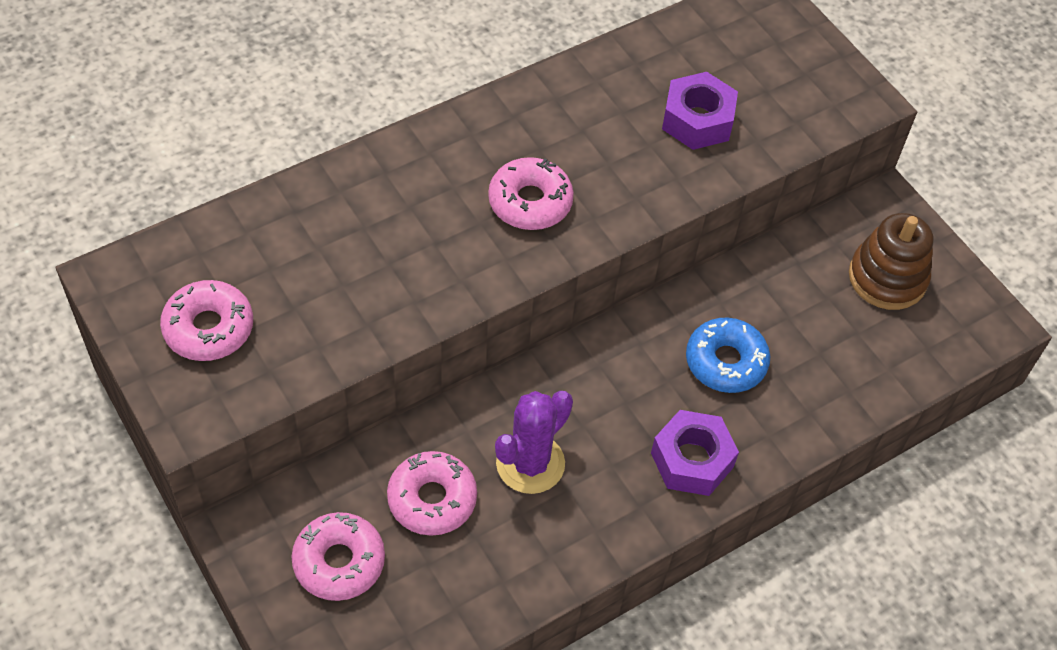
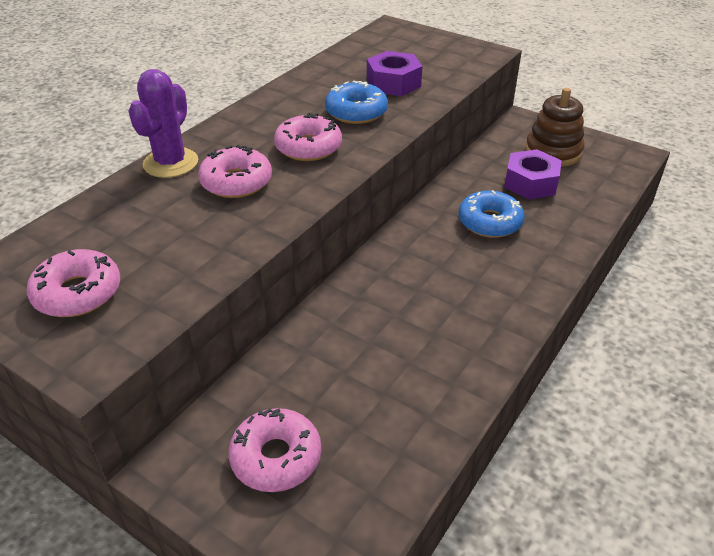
camera: 20 degrees left, 15 degrees down
pink donut [387,451,477,536] -> pink donut moved to [198,145,272,198]
purple cactus [495,391,573,494] -> purple cactus moved to [128,69,198,178]
purple nut [651,410,739,496] -> purple nut moved to [504,149,562,200]
none -> blue donut [325,80,388,124]

